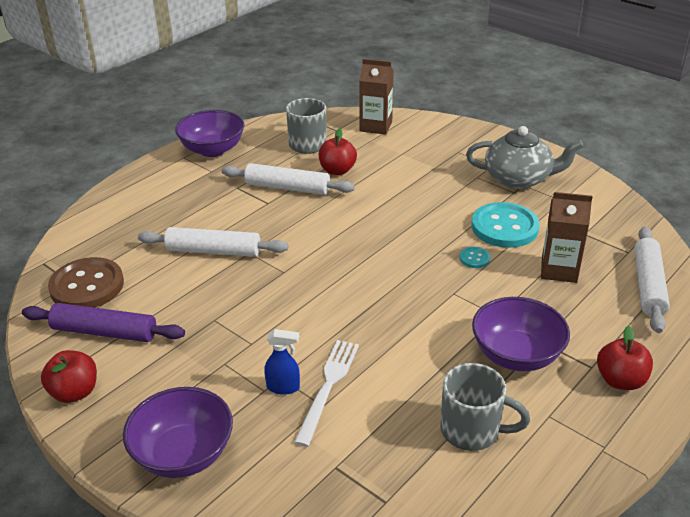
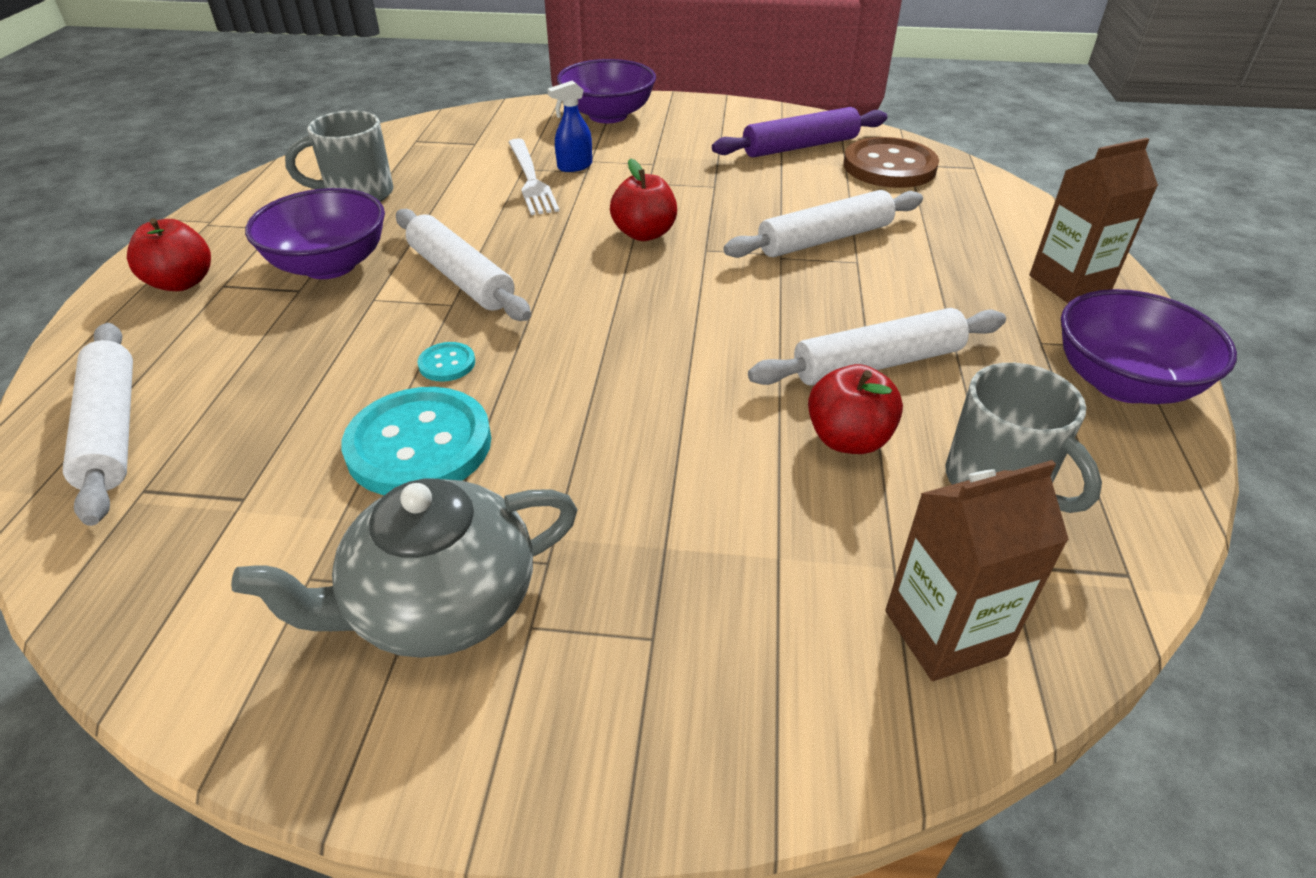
camera: 145 degrees right, 5 degrees up
red apple [41,350,97,403] -> red apple moved to [610,158,677,241]
brown carton [541,192,593,283] -> brown carton moved to [1029,138,1158,303]
none -> white rolling pin [396,209,531,321]

